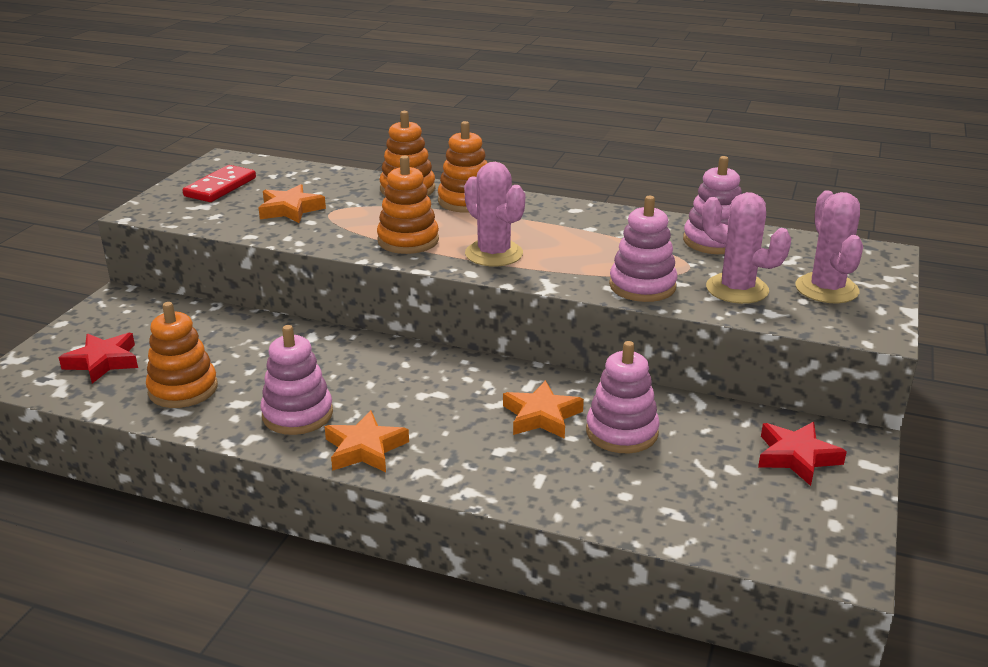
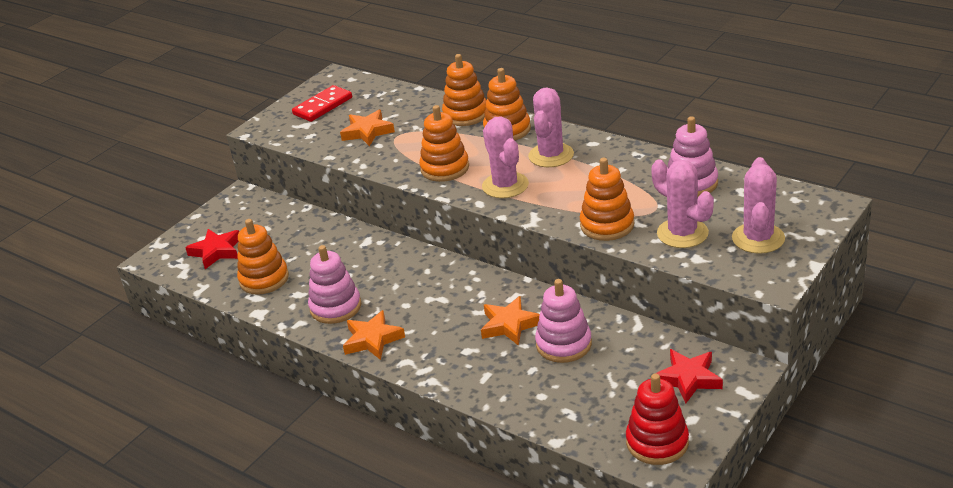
camera: 20 degrees right, 5 degrees up
pink stacking toy [609,196,678,302] -> orange stacking toy [580,158,634,241]
none -> pink cactus [528,87,574,167]
none -> red stacking toy [626,373,689,465]

